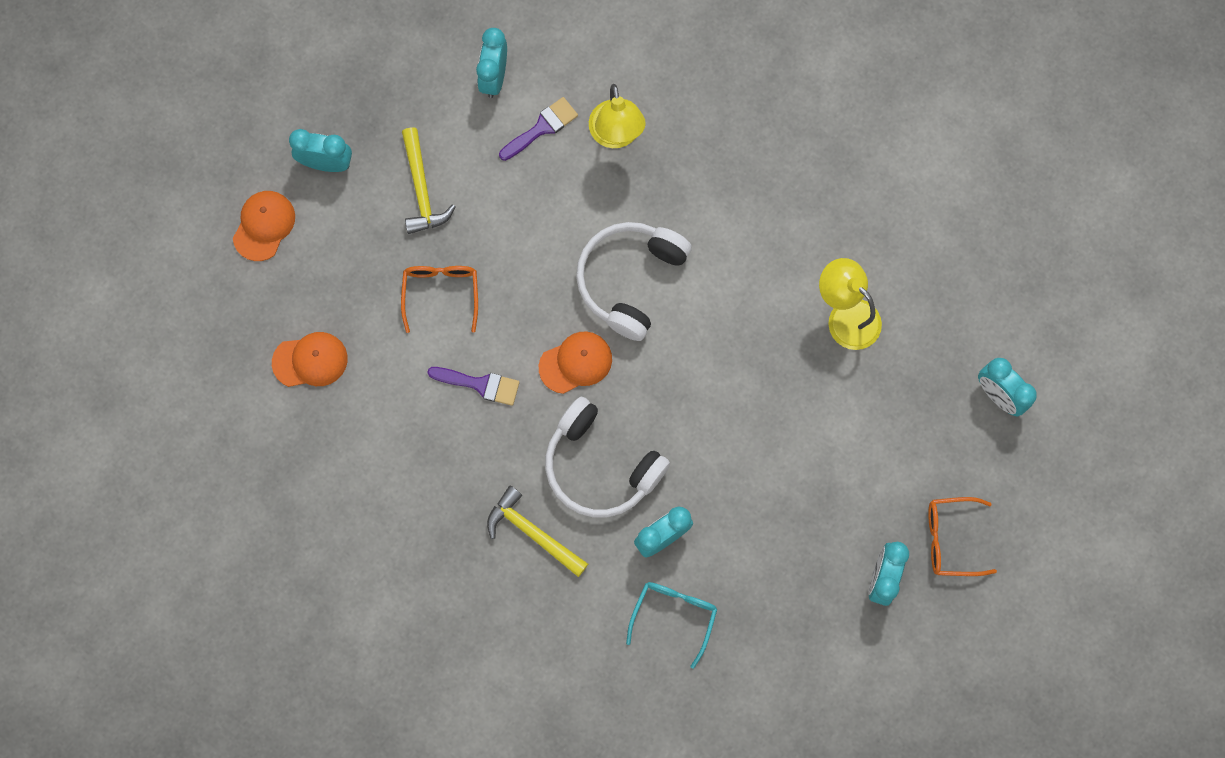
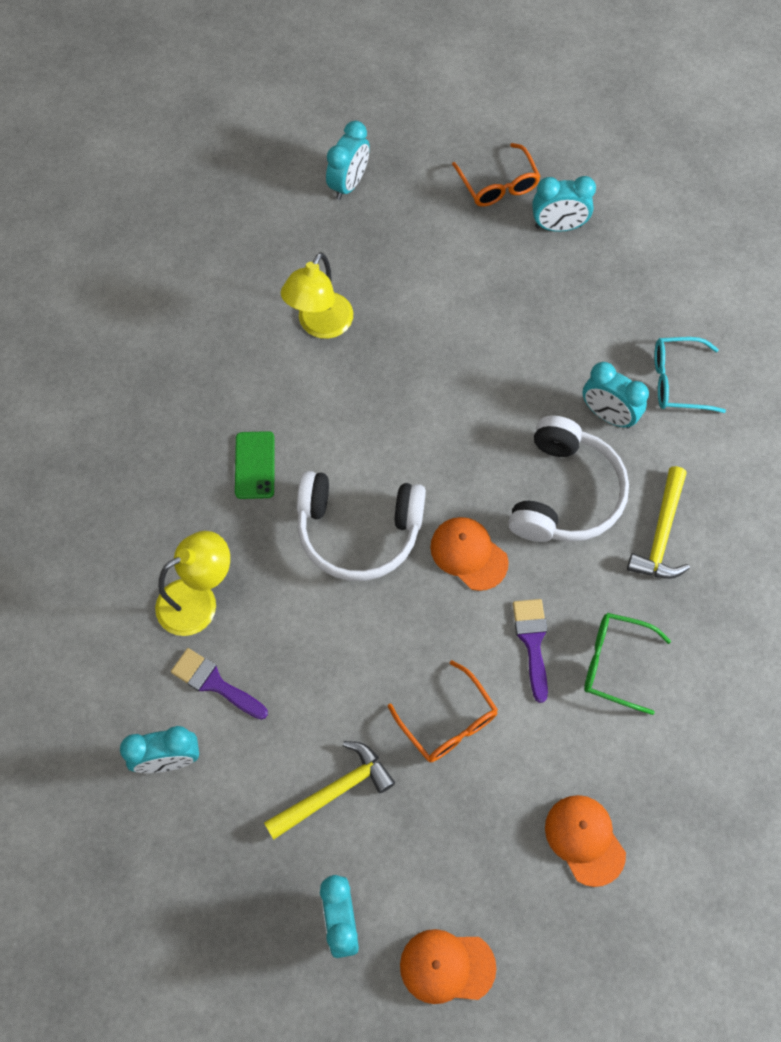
camera: 110 degrees left, 10 degrees down
orange glasses [401,266,478,333] -> orange glasses turned 105 degrees counterclockwise [388,660,498,762]
none -> green phone [235,431,275,499]
none -> green glasses [584,613,671,715]

